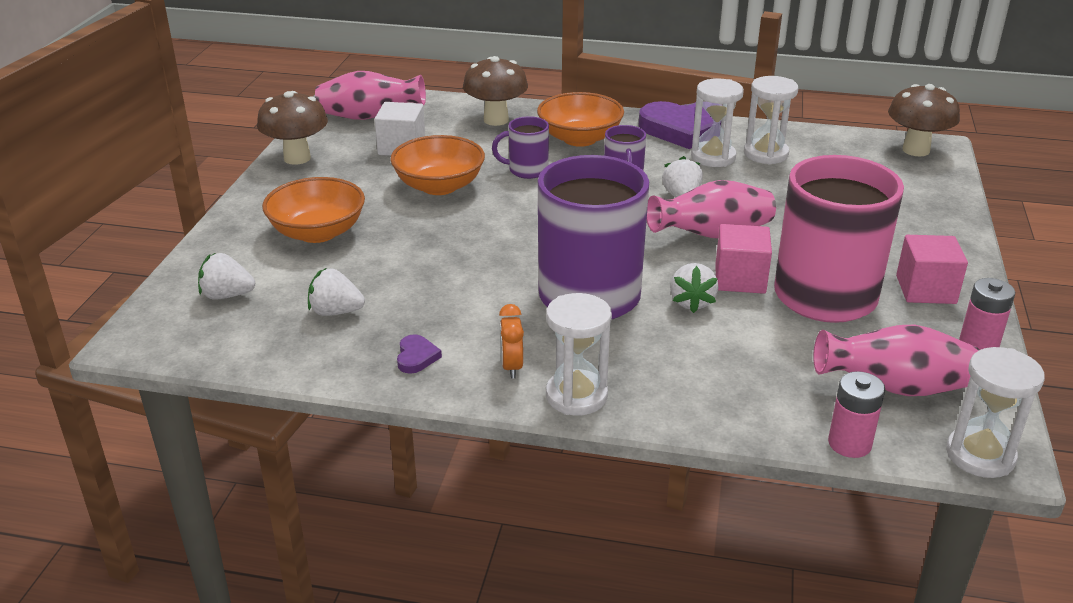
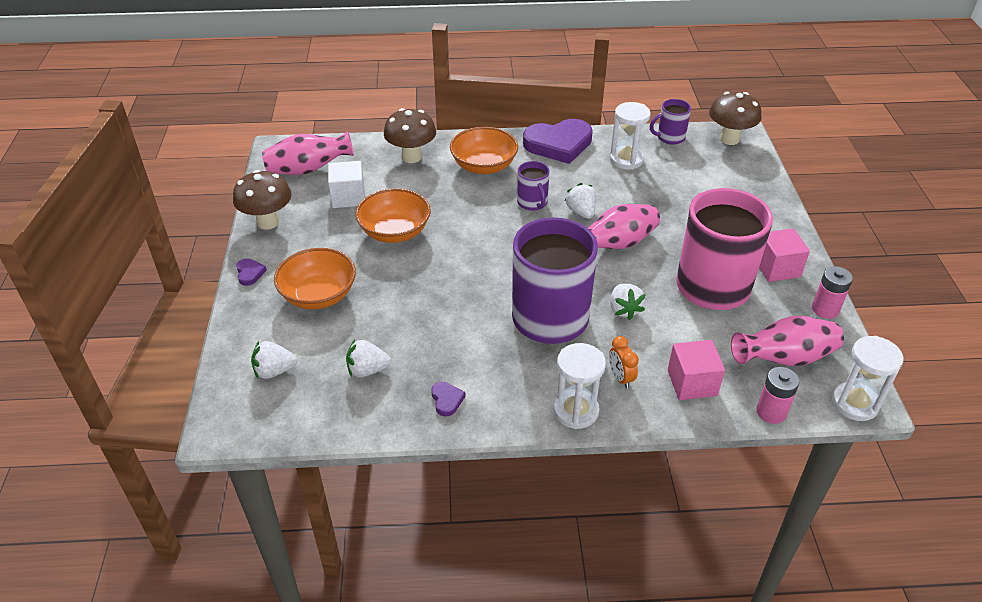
camera: 15 degrees left, 10 degrees up
purple mug [492,116,549,179] -> purple mug moved to [650,99,691,144]
orange clock [499,304,524,379] -> orange clock moved to [609,336,639,389]
white hourglass [691,78,744,167] -> none
pink cube [715,224,772,294] -> pink cube moved to [668,340,725,400]
none -> purple heart [236,258,267,286]

